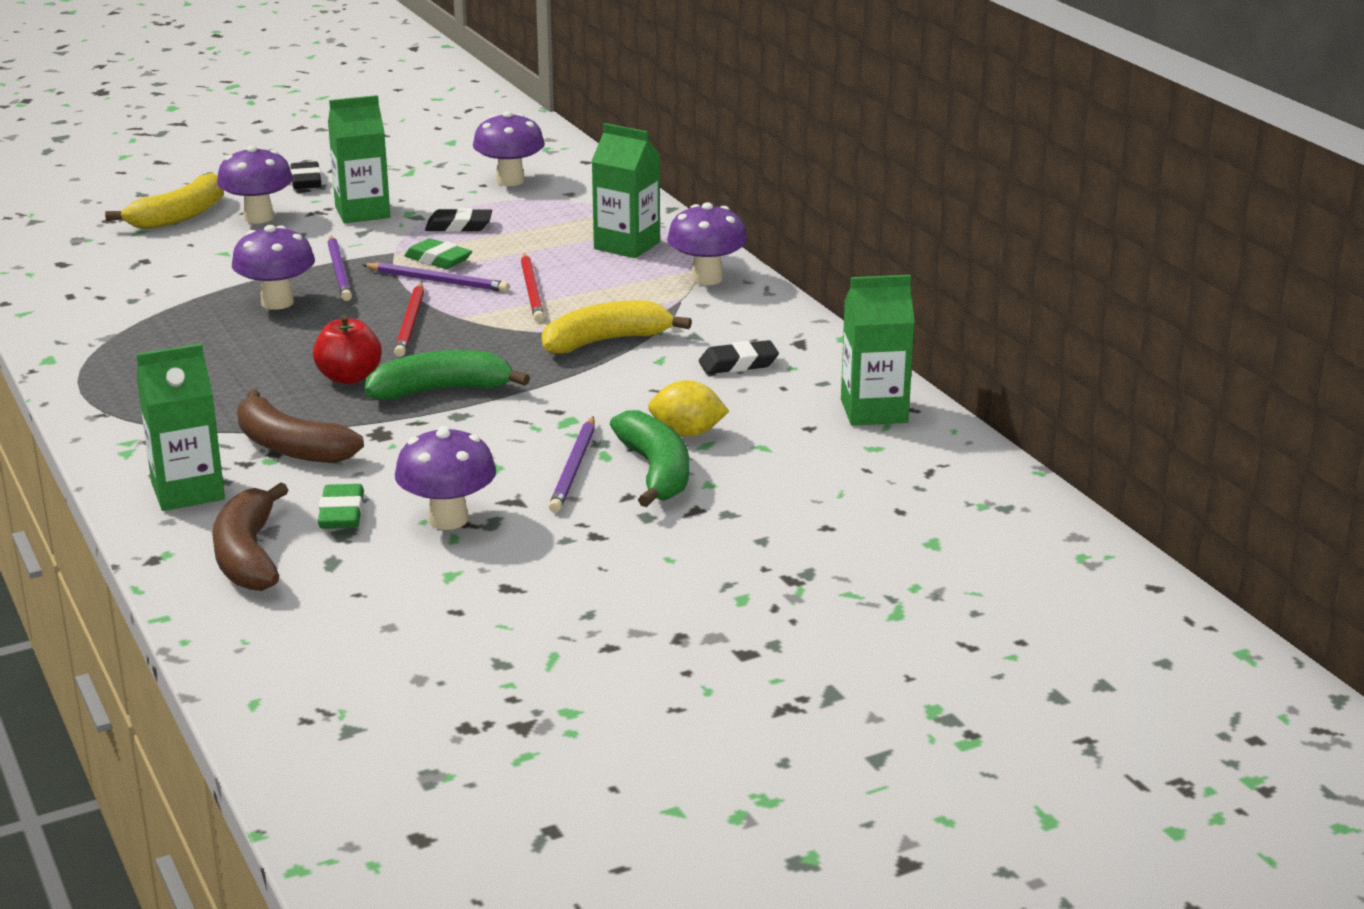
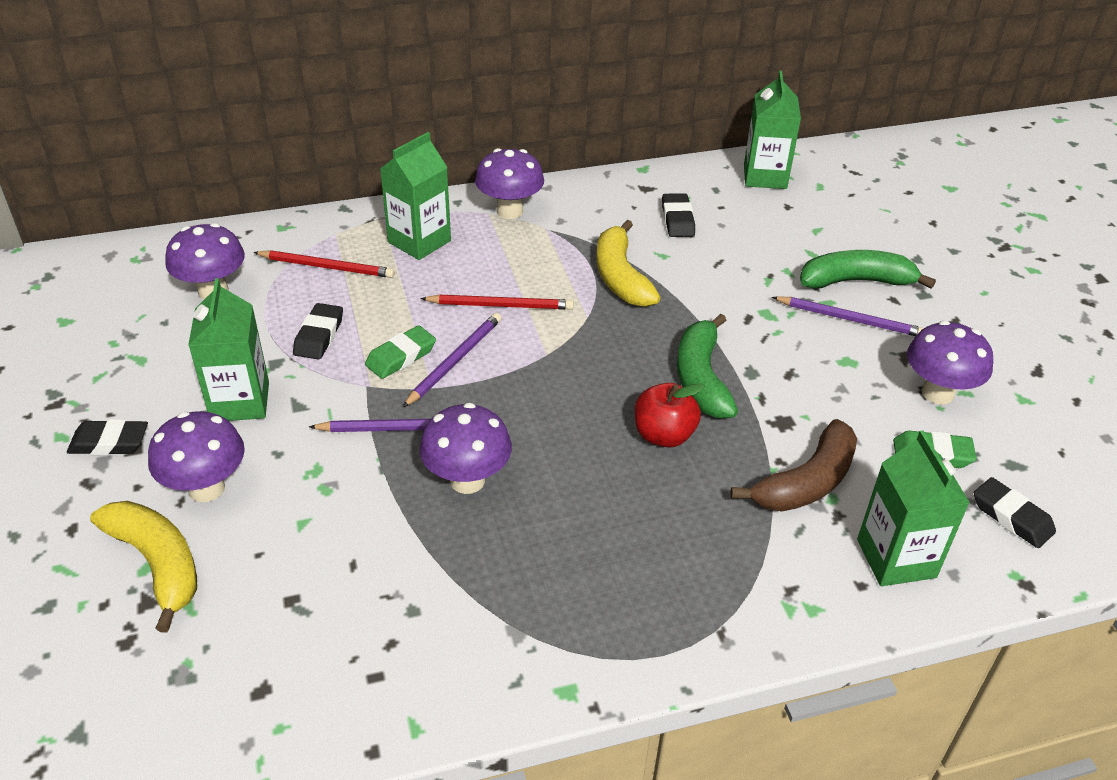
camera: 80 degrees left, 15 degrees up
brown banana [212,483,289,591] -> black eraser [974,477,1056,548]
red pencil [394,282,424,357] -> red pencil moved to [253,250,395,278]
yellow lemon [648,380,729,437] -> none

